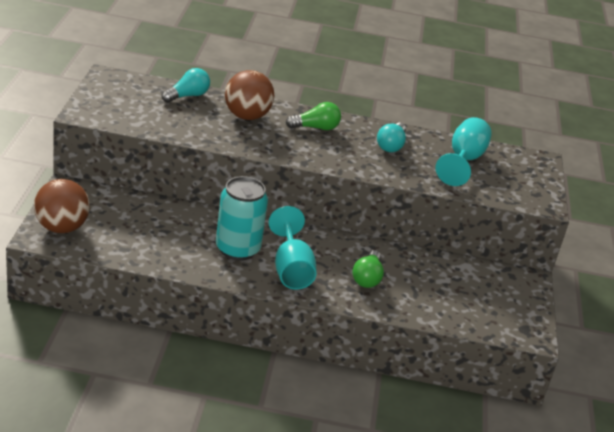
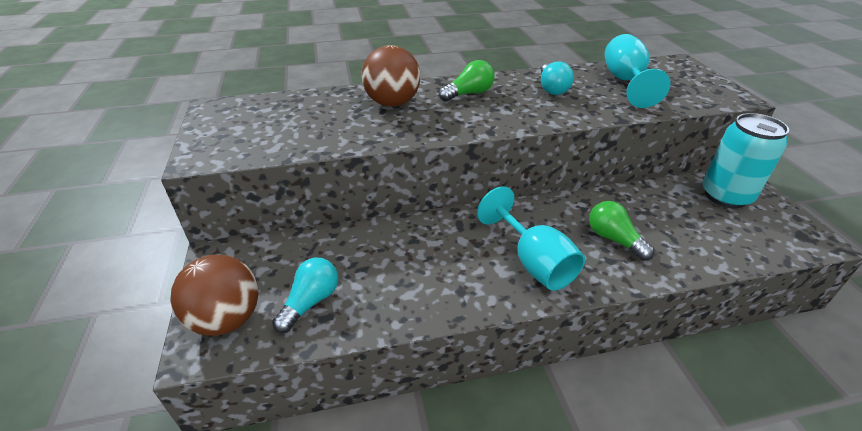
camera: 15 degrees left, 5 degrees up
turquoise light bulb [161,68,210,103] -> turquoise light bulb moved to [272,258,338,333]
turquoise can [216,176,268,261] -> turquoise can moved to [702,113,789,208]
green light bulb [352,250,384,288] -> green light bulb turned 150 degrees clockwise [589,201,655,261]

